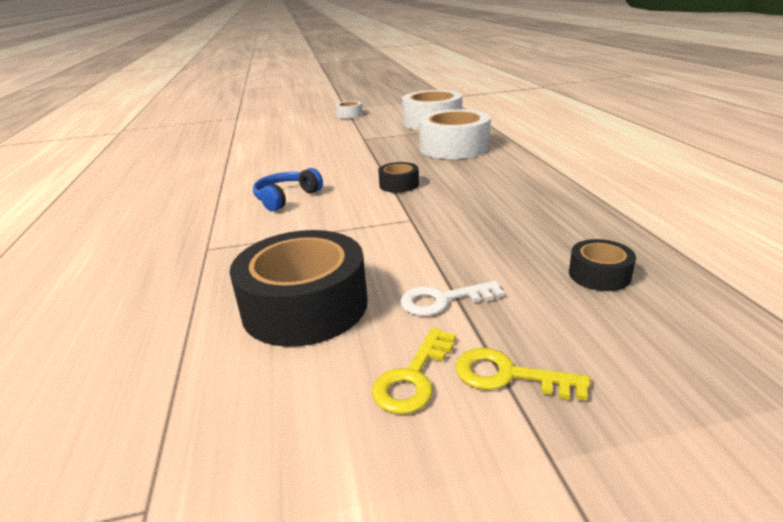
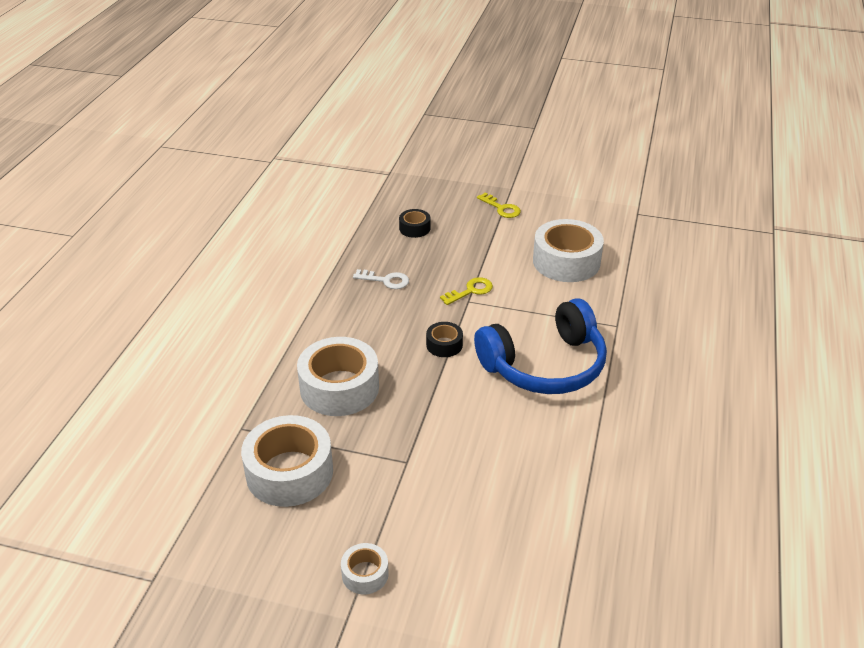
camera: 155 degrees left, 10 degrees up
black tape [229,230,368,347] -> white tape [533,219,604,282]
blue headphones [253,168,323,211] -> blue headphones [474,298,607,394], size x2.07
yellow key [372,328,456,414] -> yellow key moved to [440,277,493,305]
white key [400,281,504,316] -> white key moved to [353,269,409,289]

